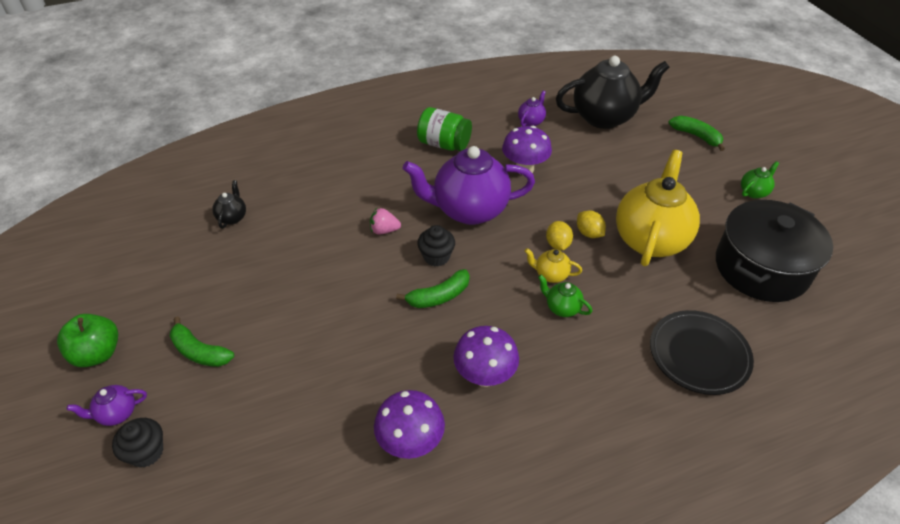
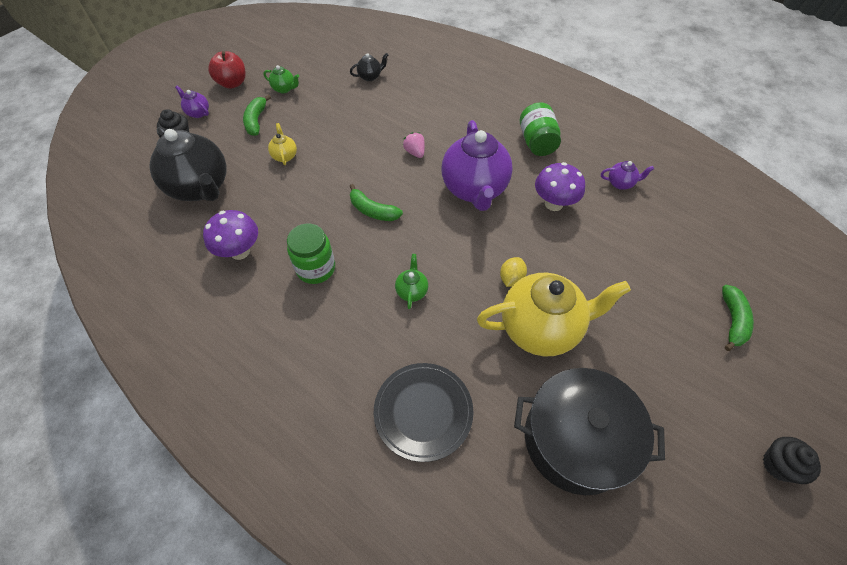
camera: 60 degrees right, 10 degrees up
green apple [57,314,118,367] -> red apple [208,51,246,89]
purple teapot [403,146,535,225] -> purple teapot turned 150 degrees counterclockwise [442,120,513,211]
black cupcake [417,225,455,266] -> black cupcake moved to [763,437,821,484]
purple mushroom [453,326,519,387] -> green jar [287,223,335,284]
yellow teapot [525,248,582,283] -> yellow teapot moved to [268,123,297,165]
yellow lemon [546,221,573,250] -> none
black teapot [556,56,670,129] -> black teapot moved to [149,127,227,201]
green teapot [741,161,779,199] -> green teapot moved to [263,65,299,93]

